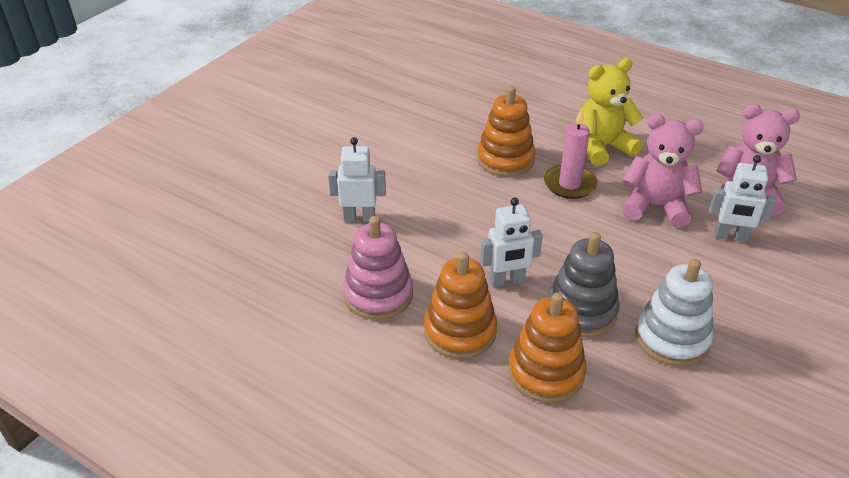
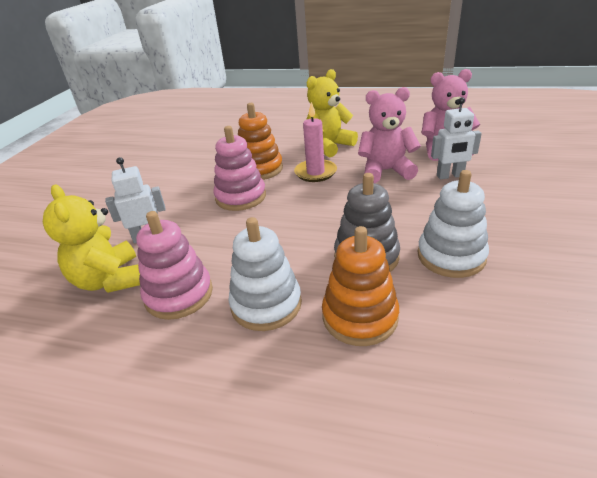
camera: 15 degrees left, 5 degrees down
orange stacking toy [424,252,497,359] -> white stacking toy [228,217,302,331]
white robot [480,198,543,287] -> none
none -> yellow teddy bear [43,184,140,293]
none -> pink stacking toy [213,126,266,211]

